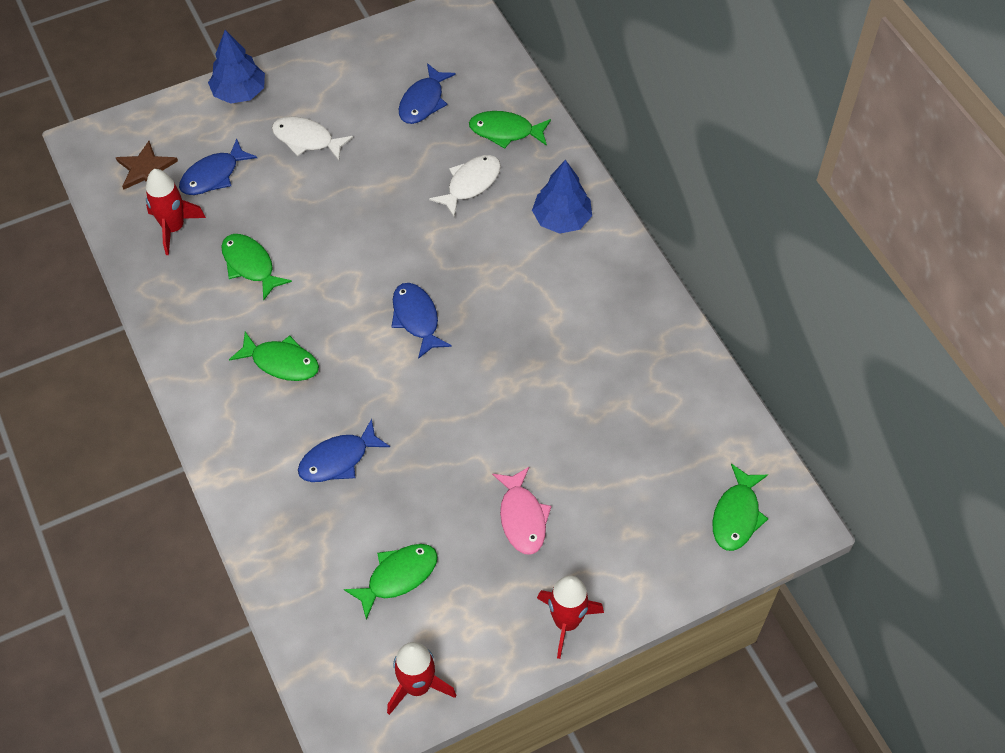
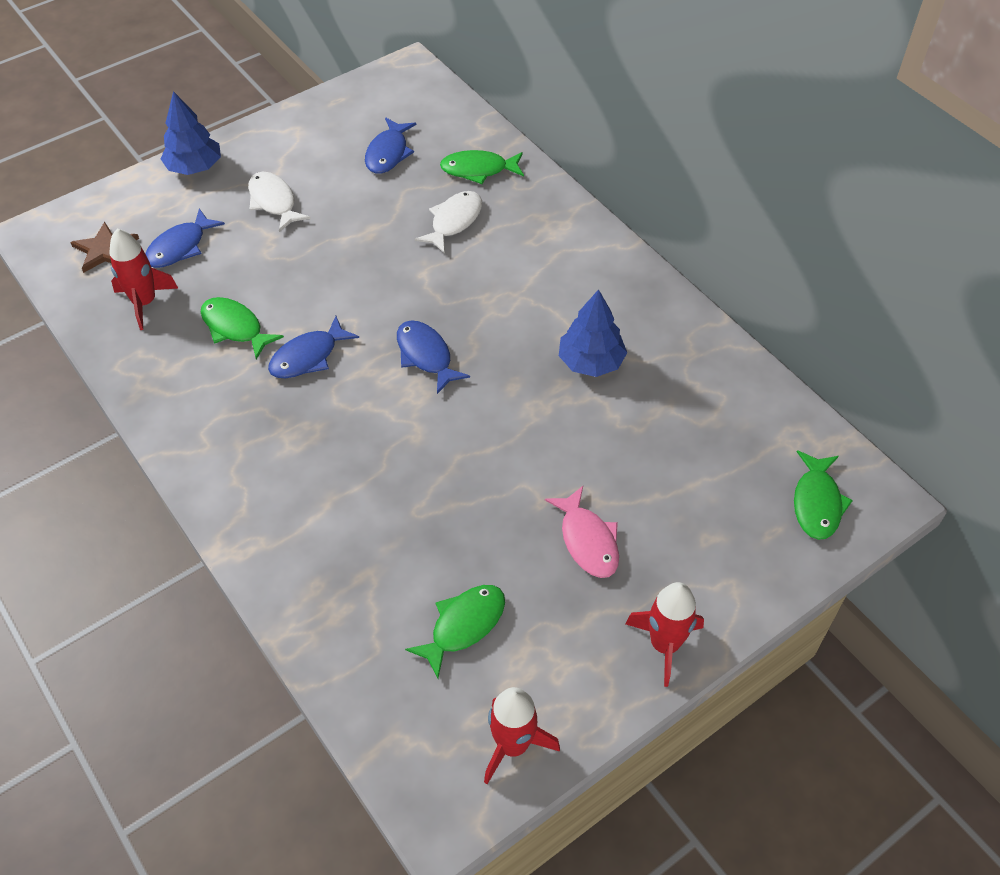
camera: 10 degrees left, 5 degrees down
green fish [229,332,319,381] -> none
white fish [272,116,353,160] -> white fish turned 45 degrees clockwise [248,172,311,232]
blue fish [298,419,390,482] -> blue fish moved to [268,316,359,379]
blue tree [532,160,592,234] -> blue tree moved to [559,289,627,377]

